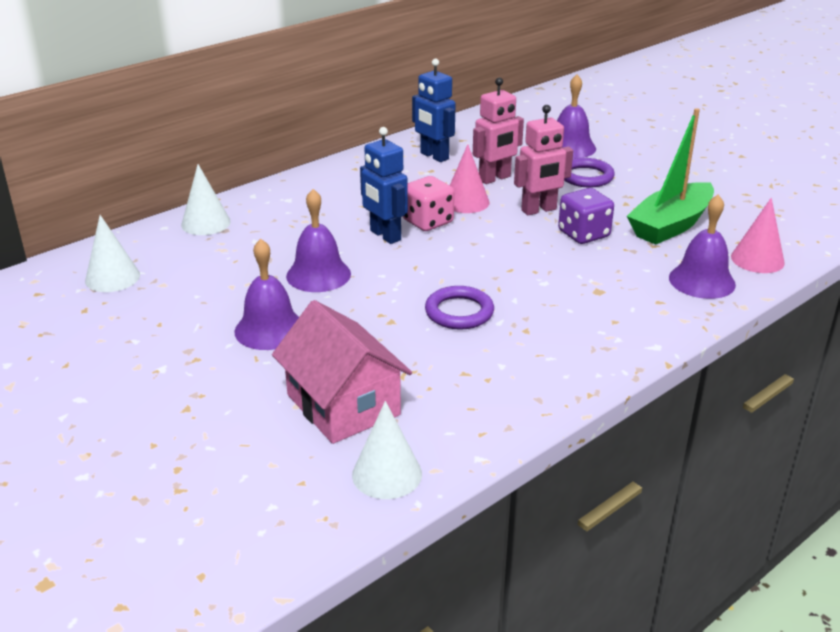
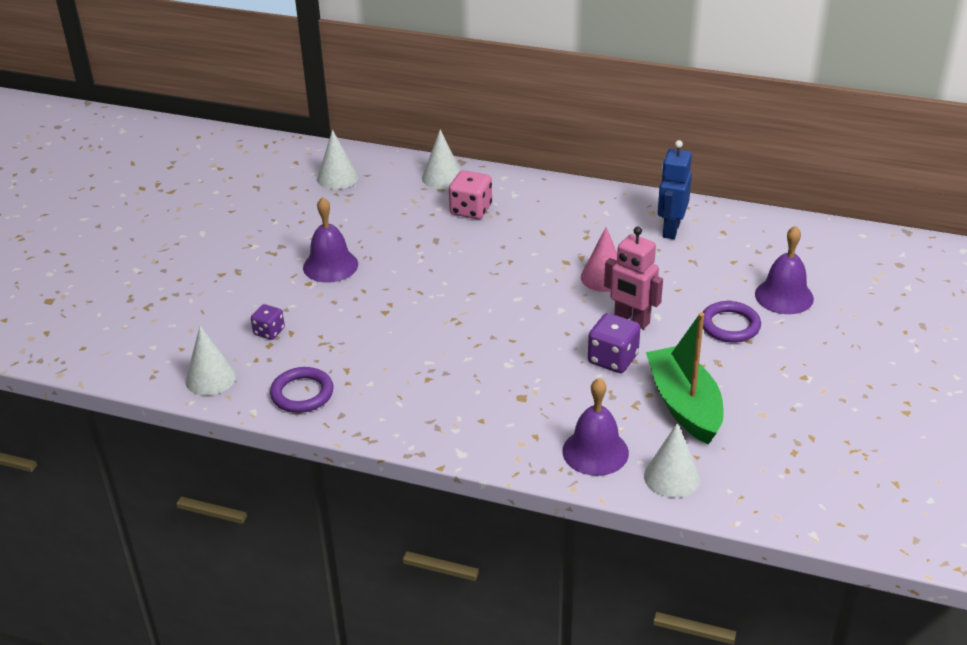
camera: 60 degrees right, 5 degrees up
pink house [272,300,412,444] -> purple dice [251,304,285,340]
purple bell [286,189,351,292] -> none
blue robot [360,127,408,244] -> none
pink dice [403,176,454,231] -> pink dice moved to [449,170,492,219]
purple ring [425,286,494,330] -> purple ring moved to [270,367,333,413]
pink robot [473,78,524,184] -> none
green boat [627,108,714,245] -> green boat turned 60 degrees clockwise [646,312,724,444]
pink cone [731,198,785,273] -> white cone [644,423,700,498]

